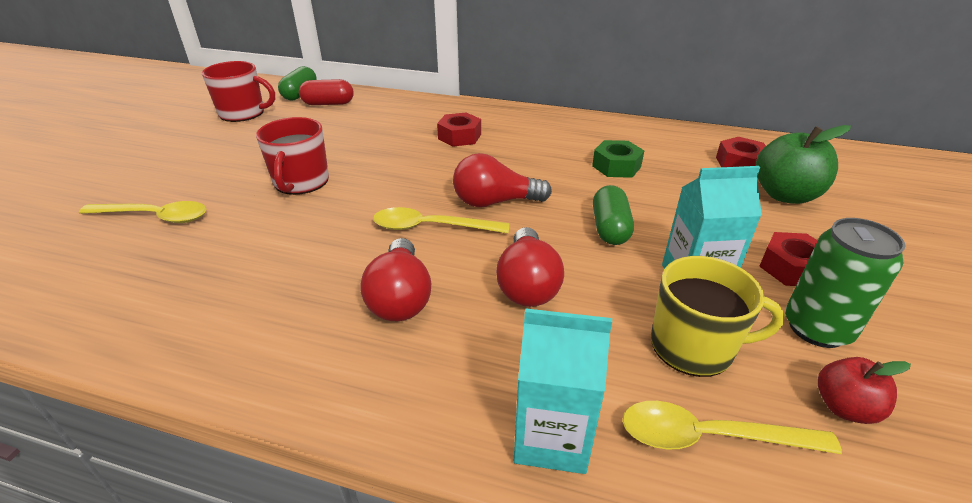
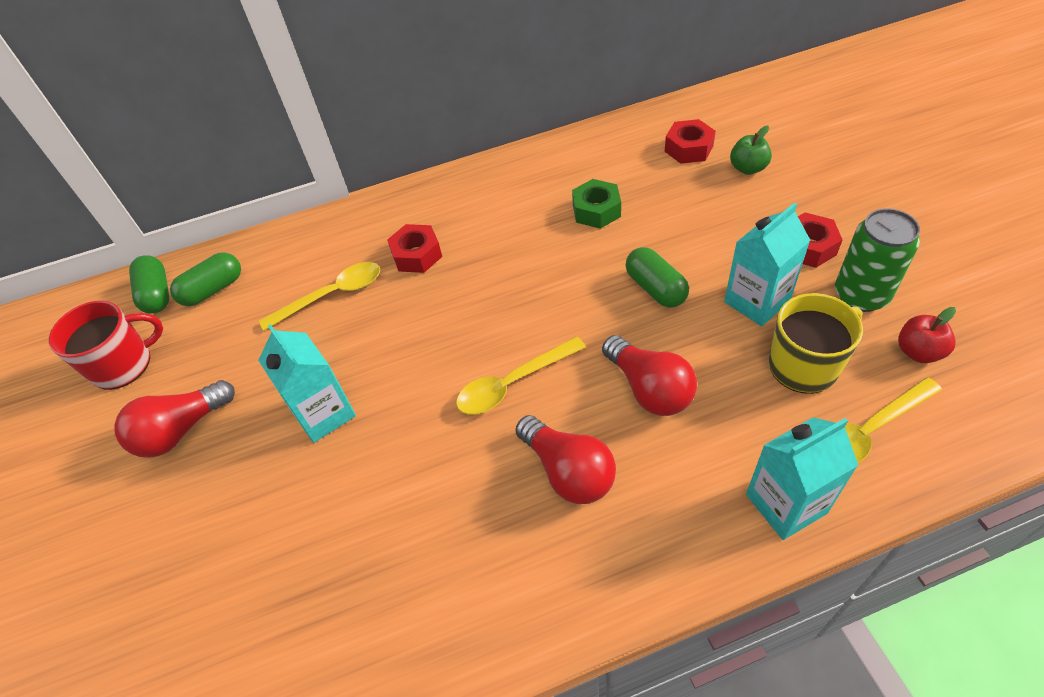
camera: 30 degrees left, 15 degrees up
yellow spoon [79,201,207,223] -> yellow spoon moved to [259,262,380,331]
red mug [256,117,329,195] -> turquoise carton [258,324,356,443]
red capsule [299,79,354,105] -> green capsule [170,252,241,306]
red light bulb [453,153,552,207] -> red light bulb moved to [114,380,235,458]
green apple [756,125,851,204] -> green apple [730,126,772,175], size x0.58

